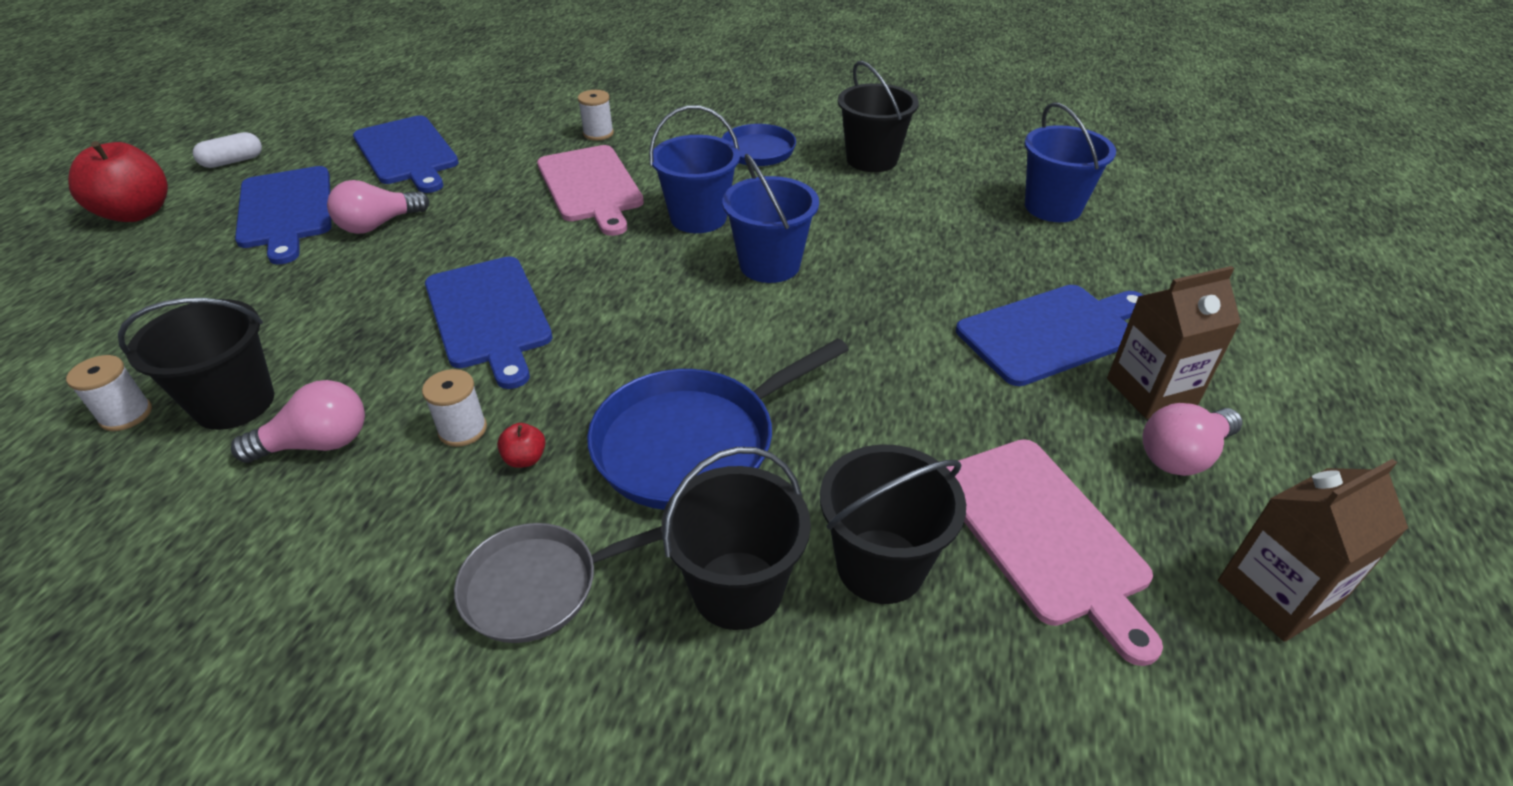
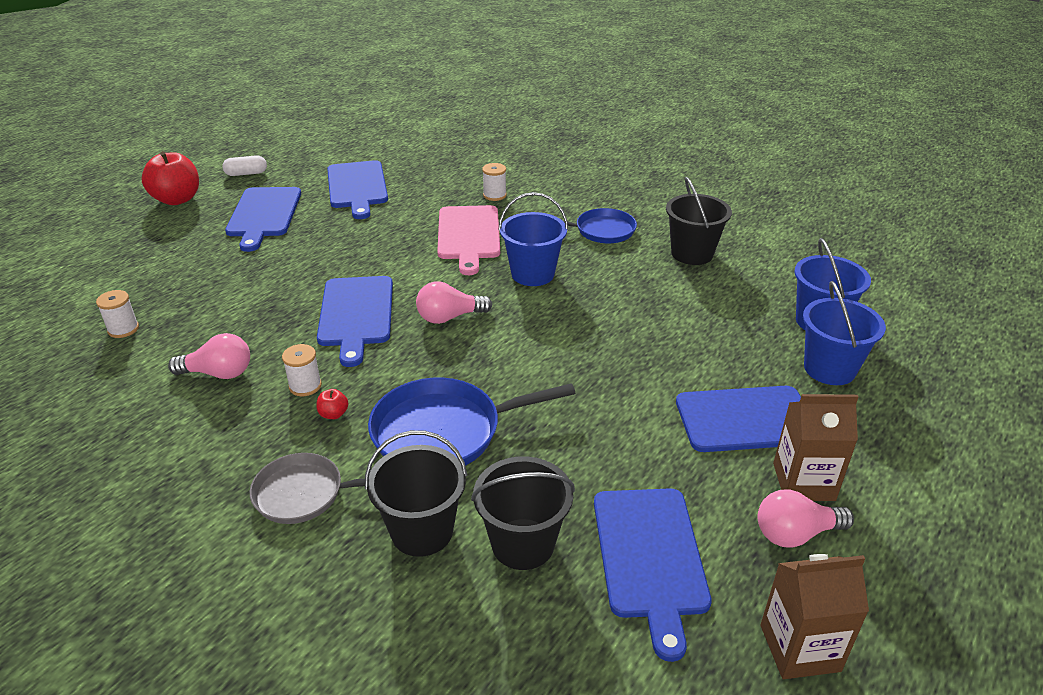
camera: 20 degrees right, 5 degrees down
black bucket [118,298,274,430] -> none
pink light bulb [327,180,429,234] -> pink light bulb moved to [416,282,492,324]
blue bucket [722,154,819,283] -> blue bucket moved to [803,281,886,385]
pink cutting board [946,439,1163,666] -> blue cutting board [594,488,712,662]

